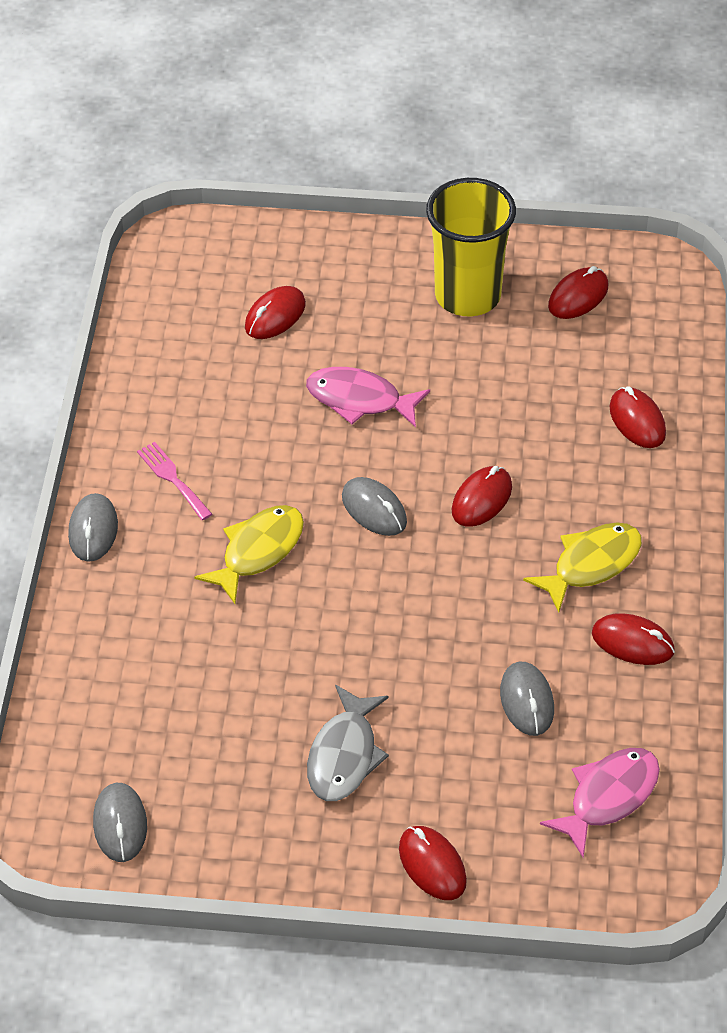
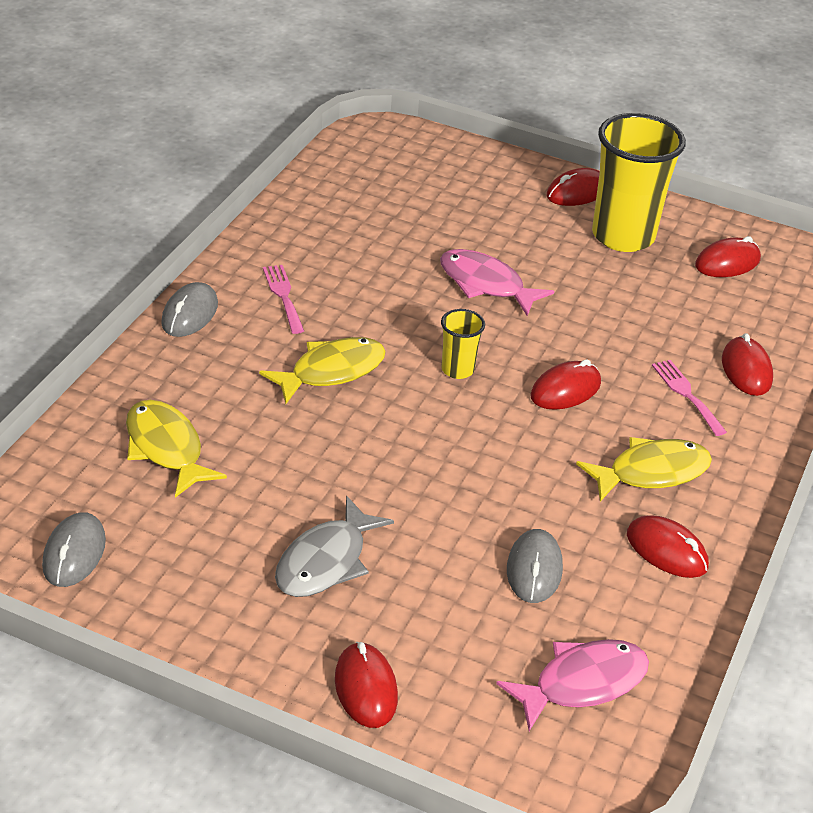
camera: 15 degrees right, 10 degrees down
red mouse [245,286,306,339] -> red mouse moved to [546,168,600,206]
grey mouse [342,477,407,536] -> yellow cup [441,309,485,379]
none -> yellow fish [126,400,227,498]
none -> pink fork [652,360,727,436]

